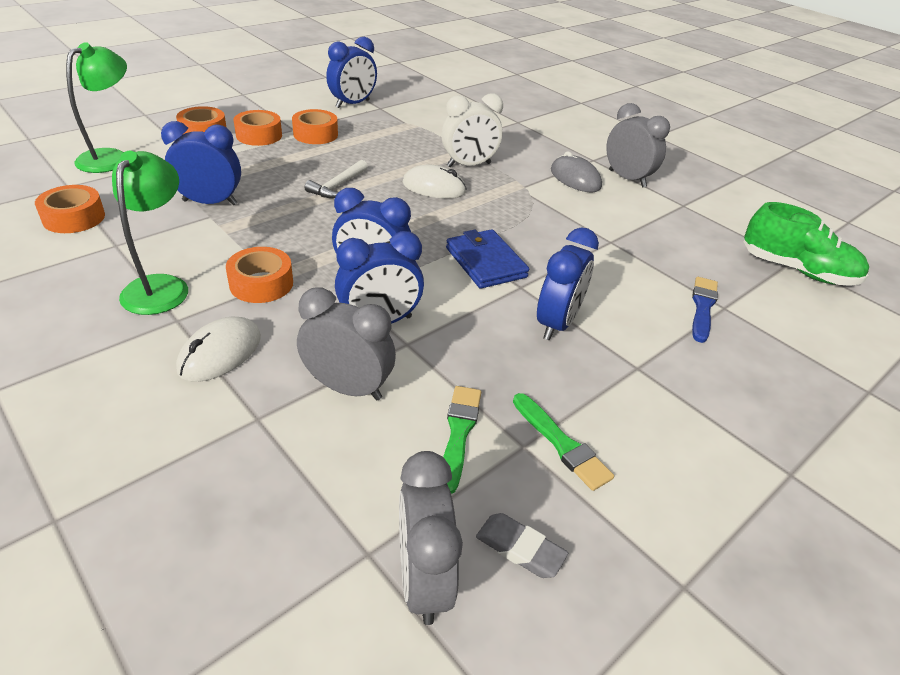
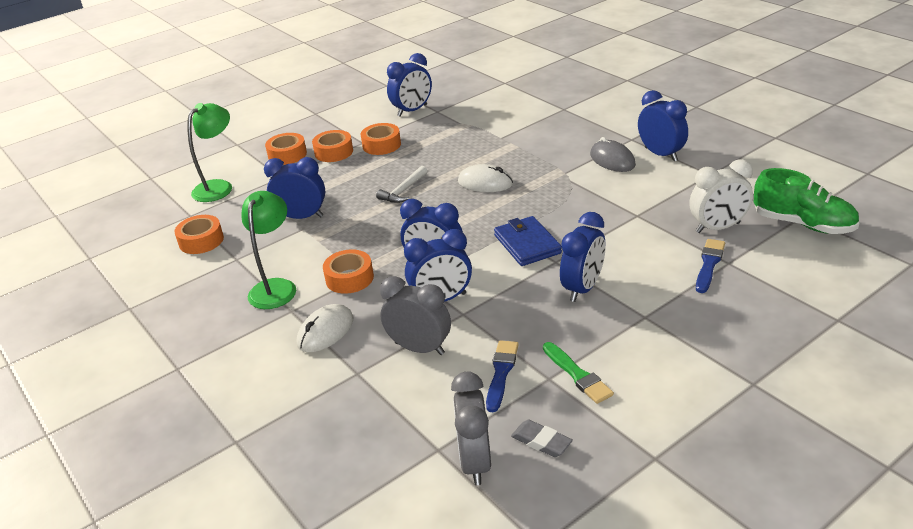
camera: 10 degrees right, 5 degrees down
white clock [442,93,503,167] -> white clock moved to [689,159,753,233]
green brush [443,386,481,494] -> blue brush [486,340,519,412]
grey clock [606,103,670,188] -> blue clock [638,90,688,161]

